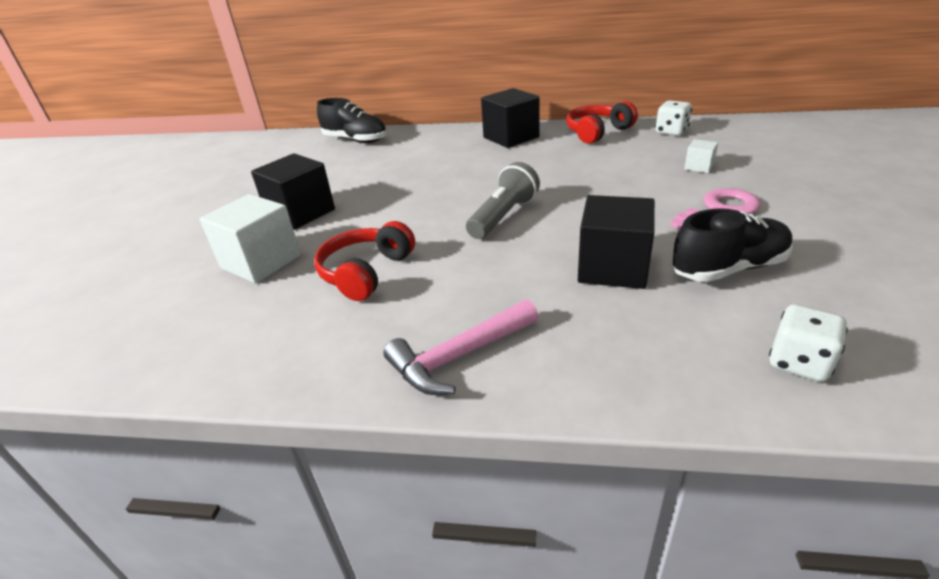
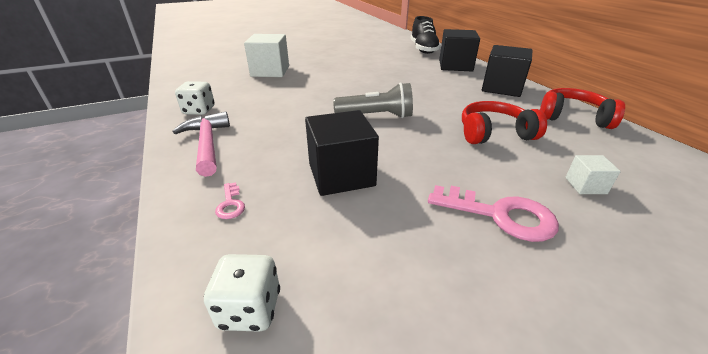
camera: 55 degrees right, 0 degrees up
black cube [251,153,335,230] -> black cube moved to [439,29,480,72]
red headphones [314,221,415,301] -> red headphones moved to [462,101,547,144]
pink hammer [384,299,538,395] -> pink hammer turned 45 degrees clockwise [173,111,230,177]
white dice [655,100,692,136] -> white dice moved to [175,81,215,115]
black shoe [672,208,793,282] -> none
none -> pink key [215,182,245,219]

